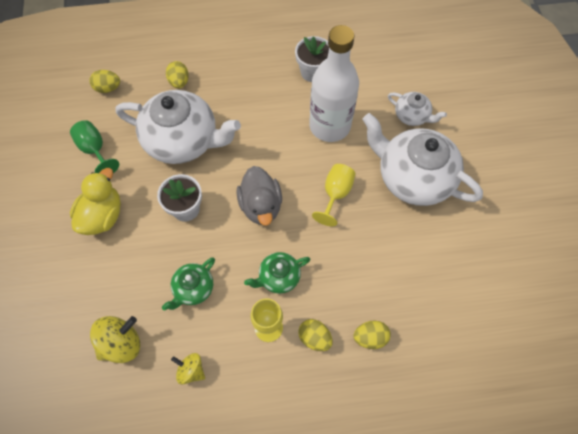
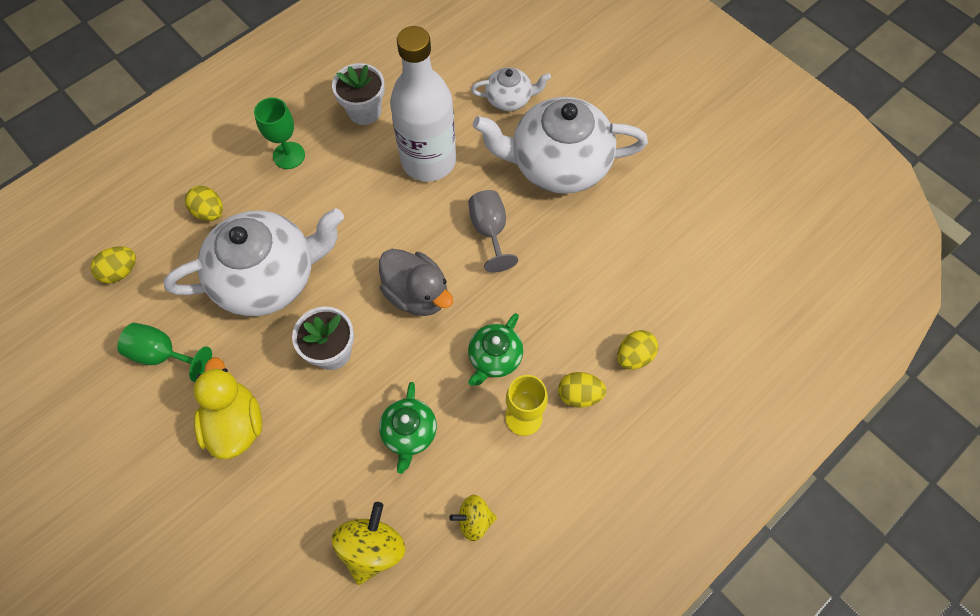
camera: 35 degrees left, 0 degrees up
yellow goblet [312,164,355,226] -> grey goblet [468,190,518,272]
none -> green goblet [254,97,305,169]

